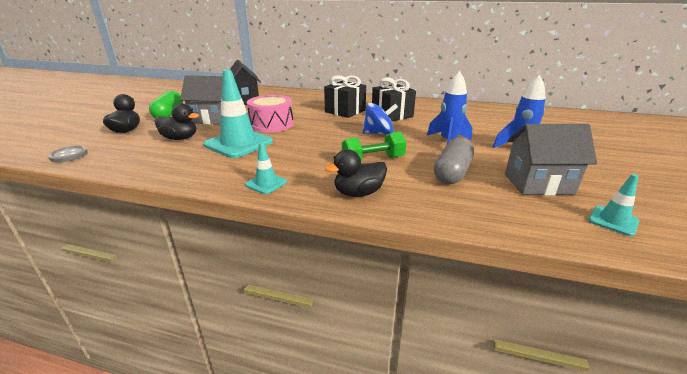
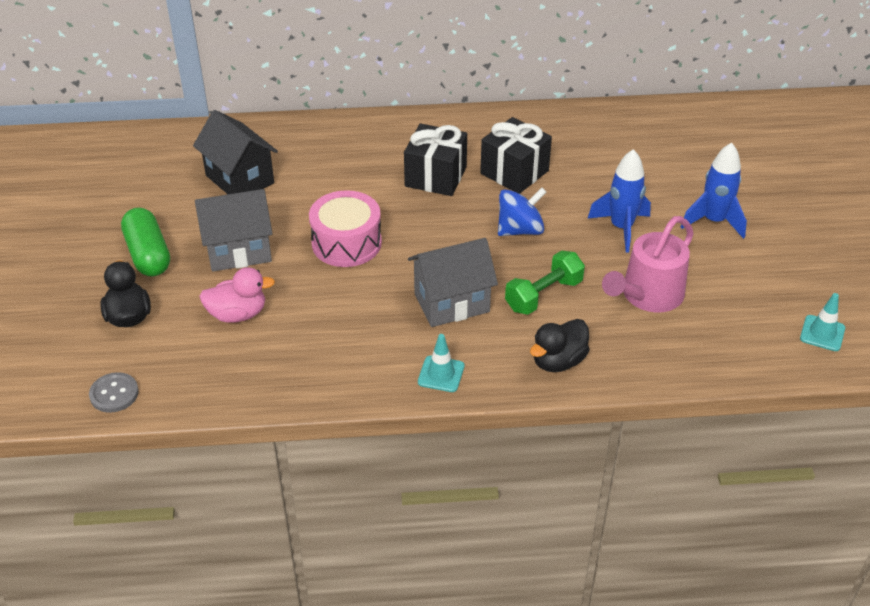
camera: 20 degrees left, 15 degrees up
black duck [154,103,199,140] -> pink duck [199,267,275,323]
turquoise traffic cone [203,69,273,158] -> none
grey capsule [434,138,474,184] -> pink watering can [602,216,694,313]
grey house [505,124,597,196] -> grey house moved to [408,238,498,327]

